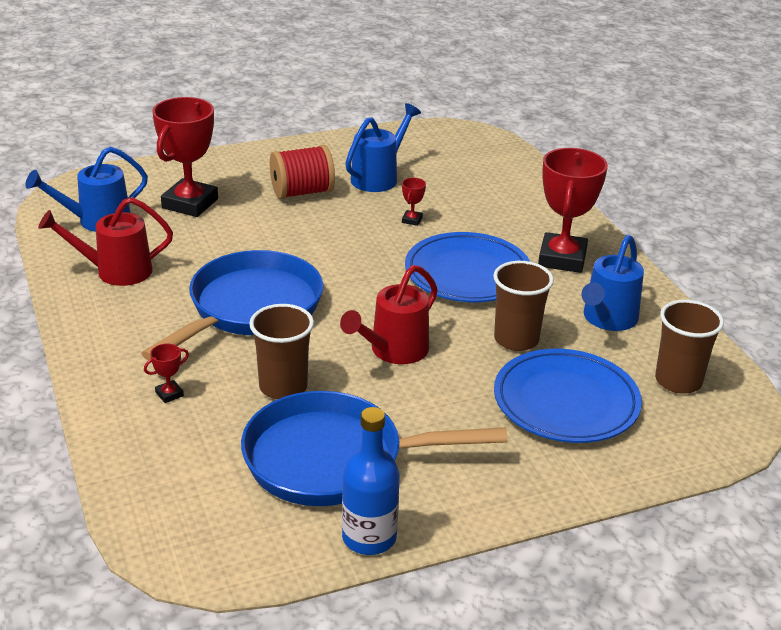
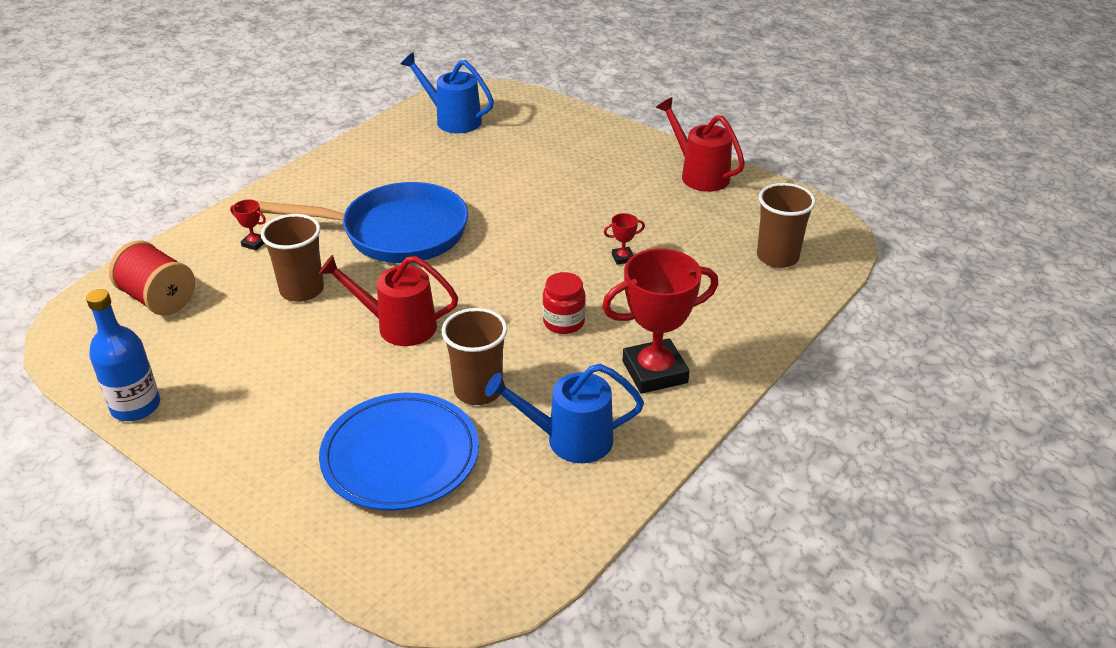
camera: 60 degrees right, 5 degrees up
red watering can [38,197,173,286] -> red watering can moved to [656,97,745,192]
red trophy [152,97,218,217] -> none
blue pan [241,391,508,506] -> none
red spool [270,145,335,199] -> red spool moved to [109,240,195,315]
blue watering can [345,103,421,192] -> none
blue plate [405,232,530,302] -> red jar [543,272,586,334]
brown cup [655,300,724,394] -> brown cup moved to [757,183,816,268]

